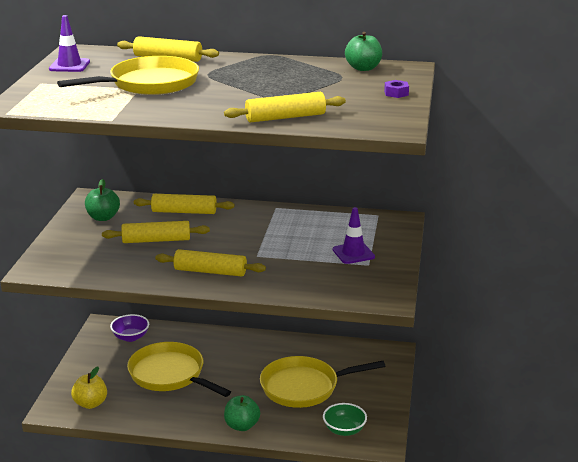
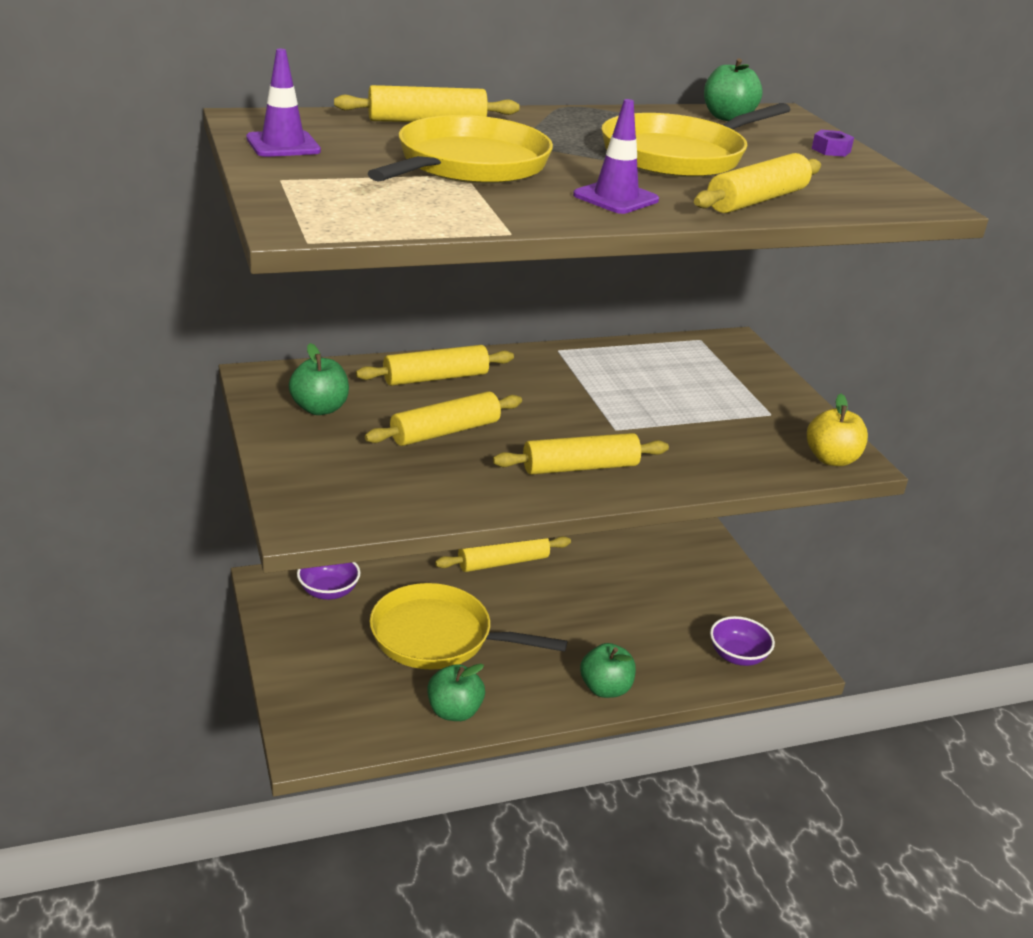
camera: 30 degrees left, 5 degrees up
yellow apple [71,366,107,409] -> yellow apple moved to [807,394,868,466]
yellow pan [260,356,385,408] -> yellow pan moved to [601,103,791,177]
green bowl [323,403,367,436] -> purple bowl [710,616,775,666]
purple traffic cone [333,207,375,264] -> purple traffic cone moved to [573,99,659,214]
none -> green apple [427,664,485,721]
none -> yellow rolling pin [435,536,571,572]

